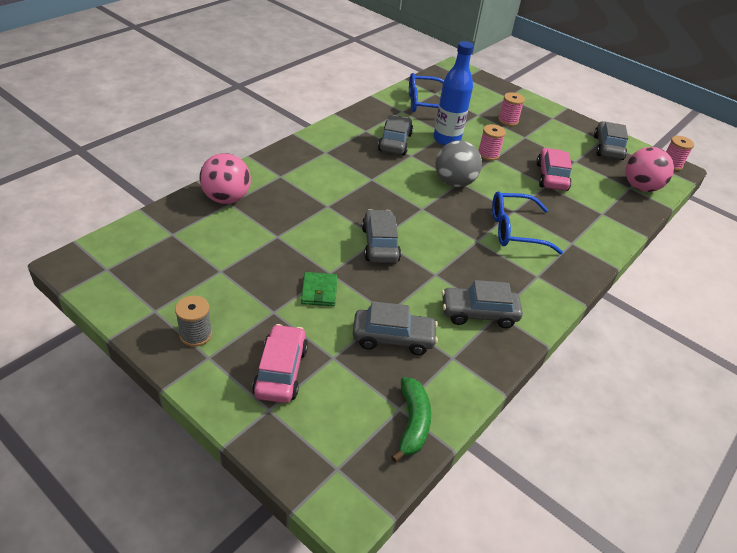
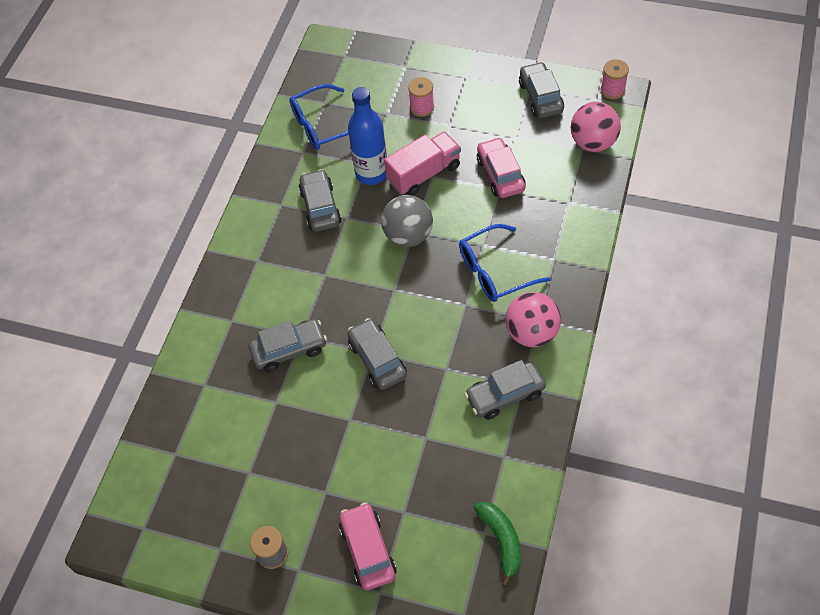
camera: 15 degrees left, 15 degrees up
pink ball [199,153,251,204] -> pink ball moved to [505,292,561,347]
green wallet [301,272,337,306] -> none
grey car [353,301,438,355] -> grey car moved to [249,319,327,372]
pink spool [478,124,506,161] -> pink truck [384,131,461,196]

